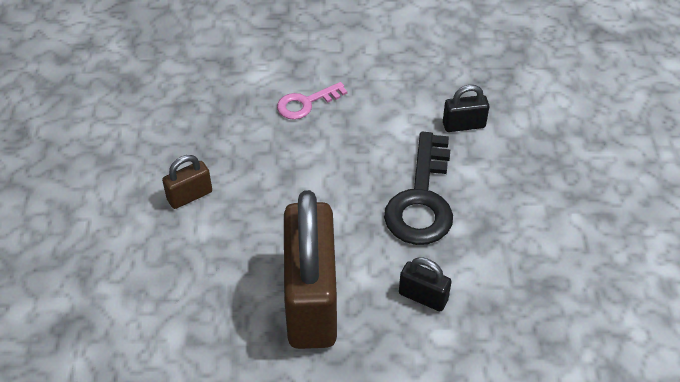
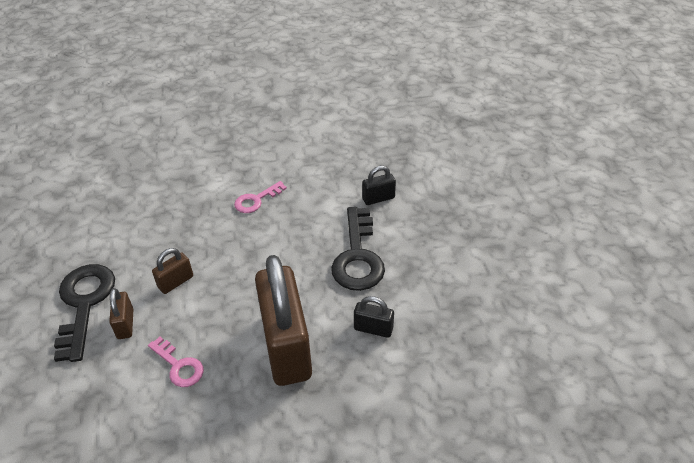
camera: 10 degrees left, 5 degrees down
none -> black key [54,264,115,362]
none -> brown padlock [109,288,133,339]
none -> pink key [148,337,204,387]

